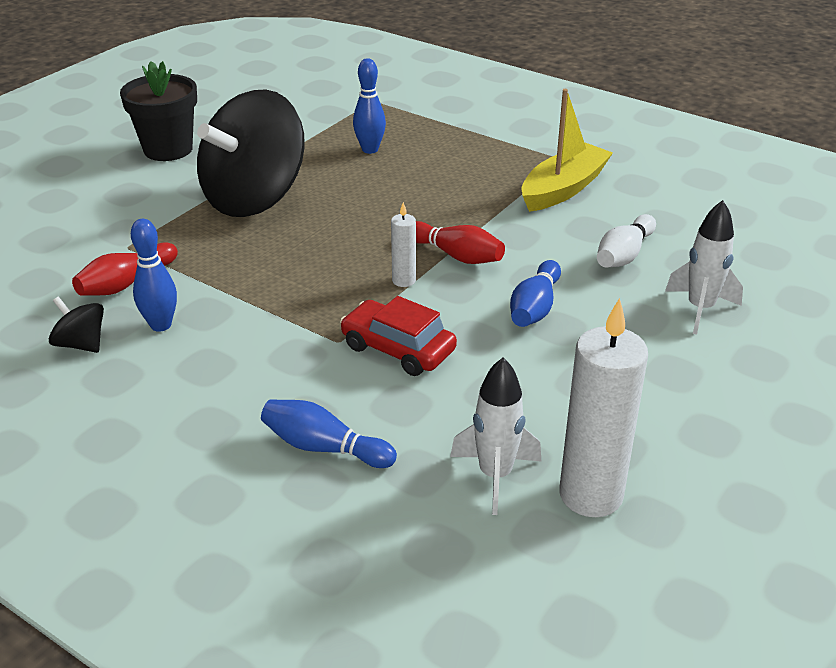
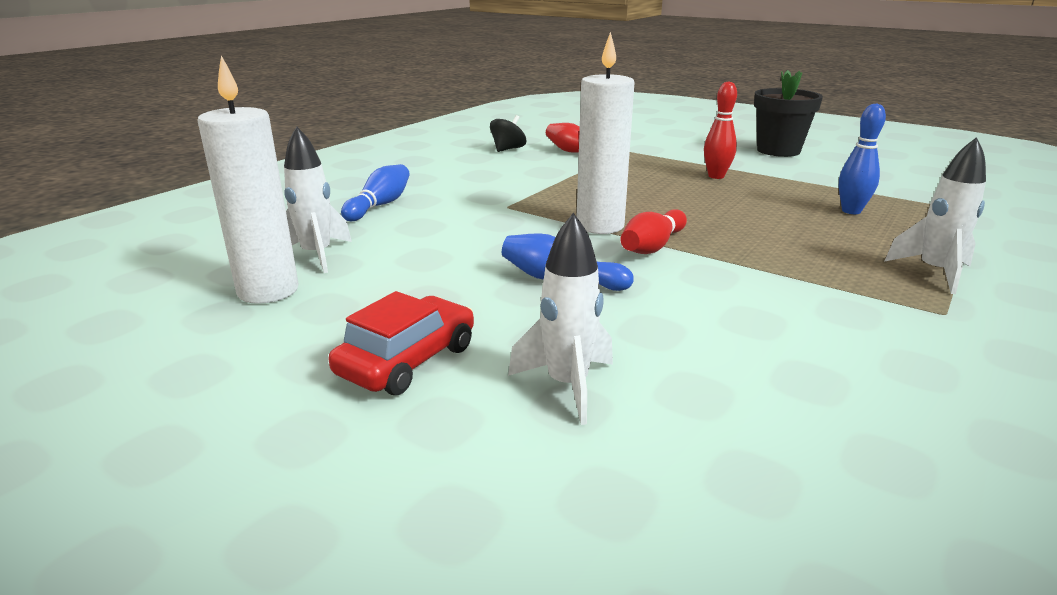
camera: 90 degrees right, 10 degrees down
blue bowling pin [131,219,177,332] -> none
black spinning top [197,89,305,217] -> red bowling pin [704,81,737,179]
red car [340,296,457,376] -> red car moved to [329,291,474,395]
white candle [391,202,416,287] -> white candle [577,32,635,234], size x2.07
yellow boat [522,89,613,212] -> none
white bowling pin [597,214,656,268] -> none
none -> white rocket [885,137,986,294]

